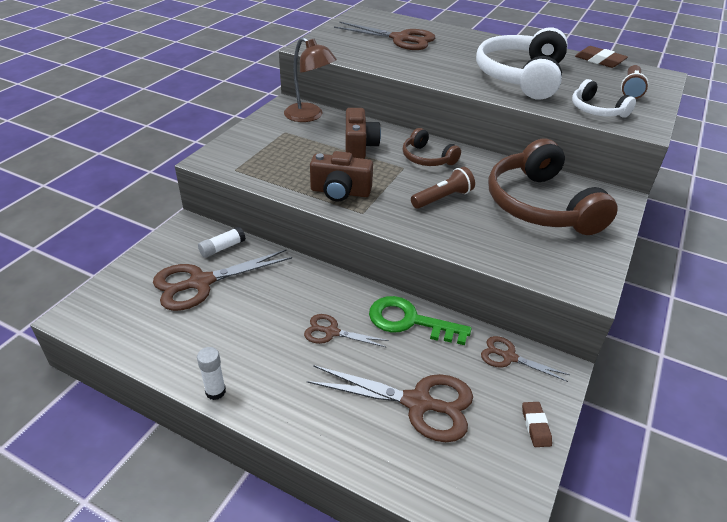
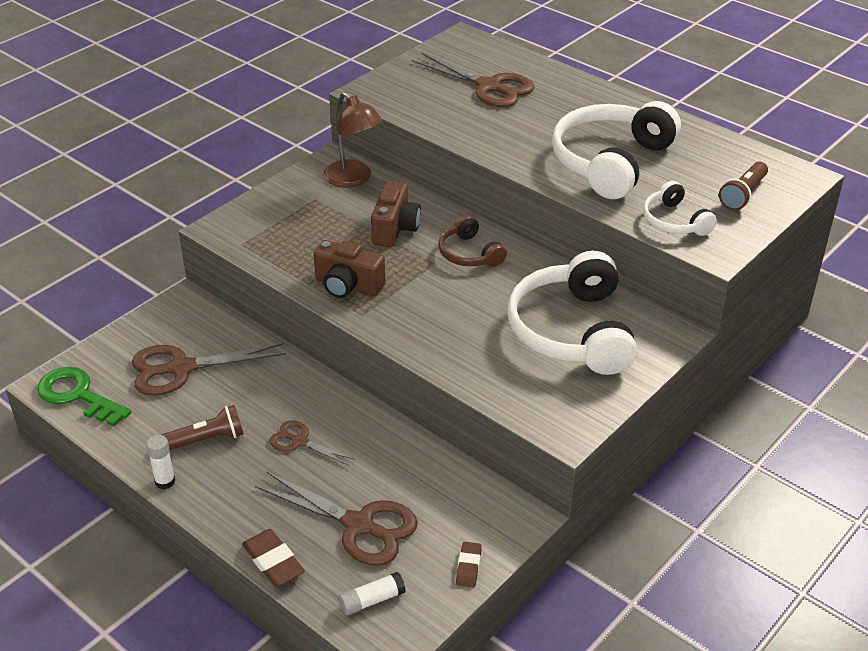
camera: 15 degrees right, 0 degrees up
white glue stick [198,227,246,258] -> white glue stick moved to [339,572,406,615]
green key [369,296,472,345] -> green key moved to [37,367,132,427]
brown flashlight [411,167,475,209] -> brown flashlight moved to [161,405,244,450]
brown scissors [481,336,570,382] -> none
brown headphones [488,139,618,235] -> white headphones [507,251,637,375]
brown eraser [575,46,628,68] -> brown eraser moved to [242,529,305,587]

